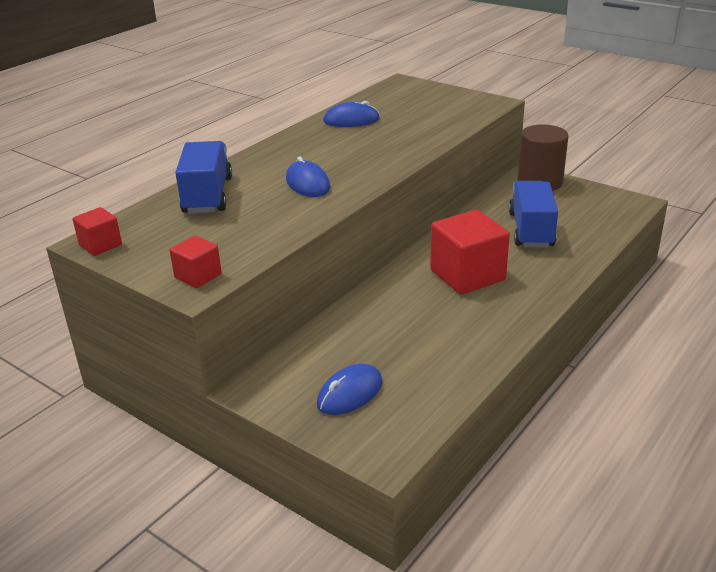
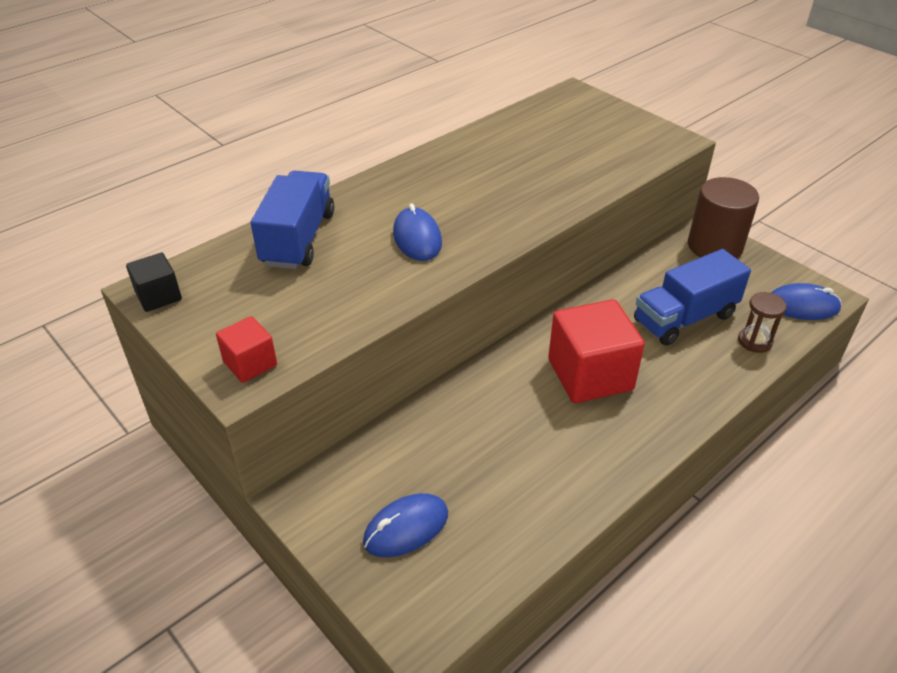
camera: 10 degrees right, 10 degrees up
red cube [72,207,122,256] -> black cube [126,253,182,312]
blue mouse [323,101,380,127] -> blue mouse moved to [771,283,842,320]
blue truck [509,181,558,247] -> blue truck turned 135 degrees counterclockwise [634,249,751,346]
none -> brown hourglass [738,292,786,353]

